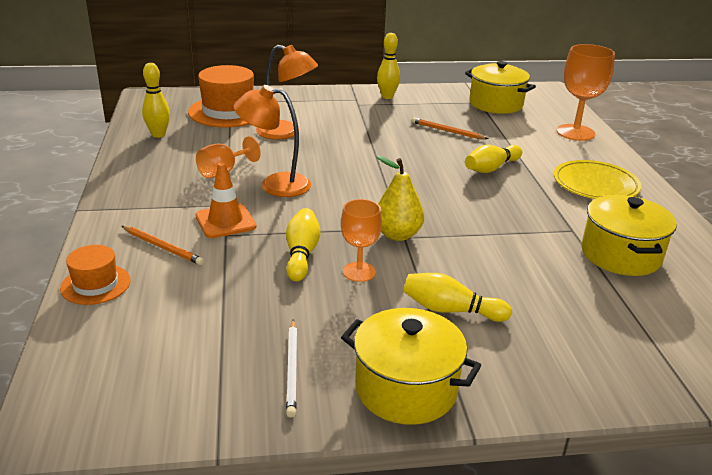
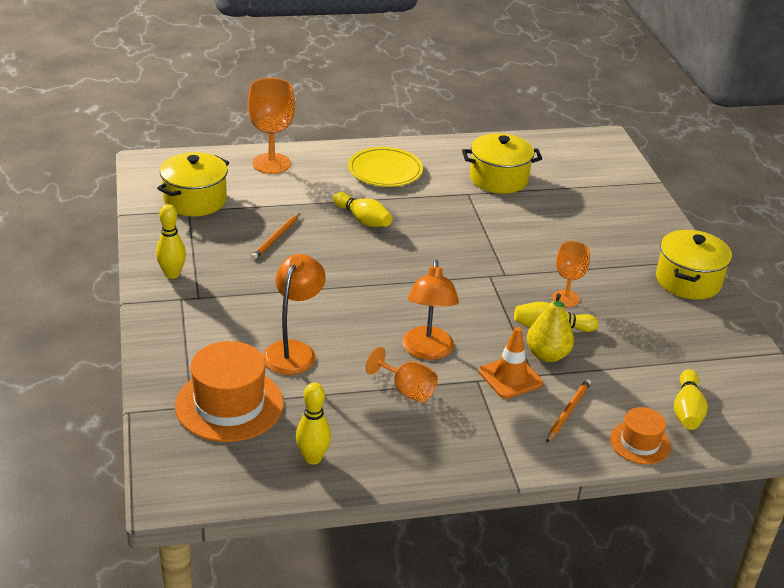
camera: 95 degrees left, 5 degrees up
white pencil [286,319,297,418] -> none
yellow pear [376,156,424,241] -> yellow pear moved to [527,293,574,362]
yellow bowling pin [403,273,512,322] -> yellow bowling pin moved to [674,369,708,430]

